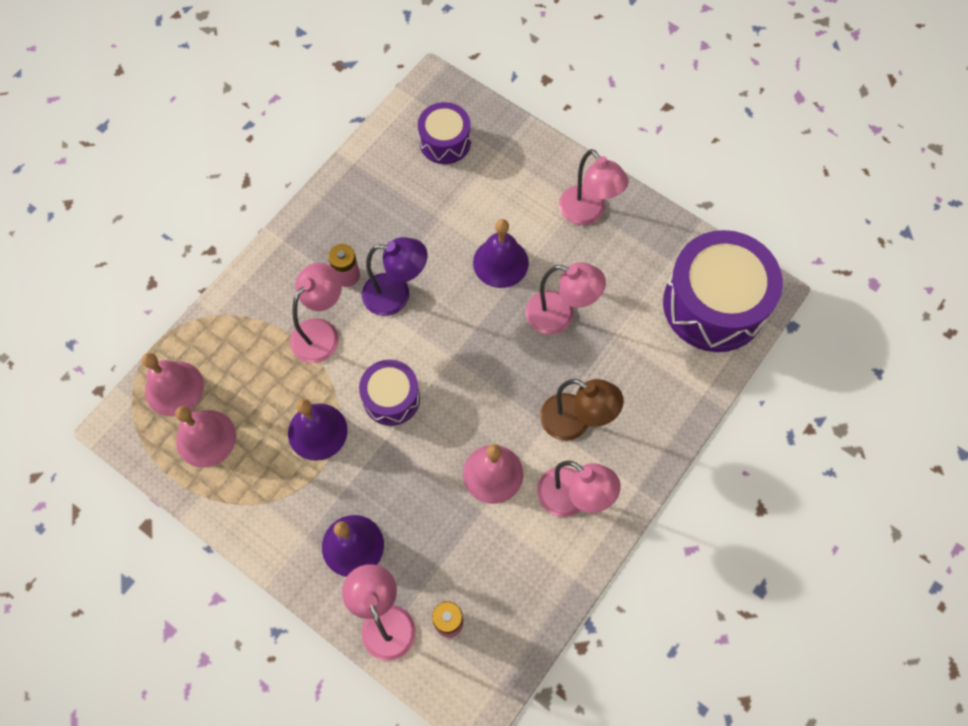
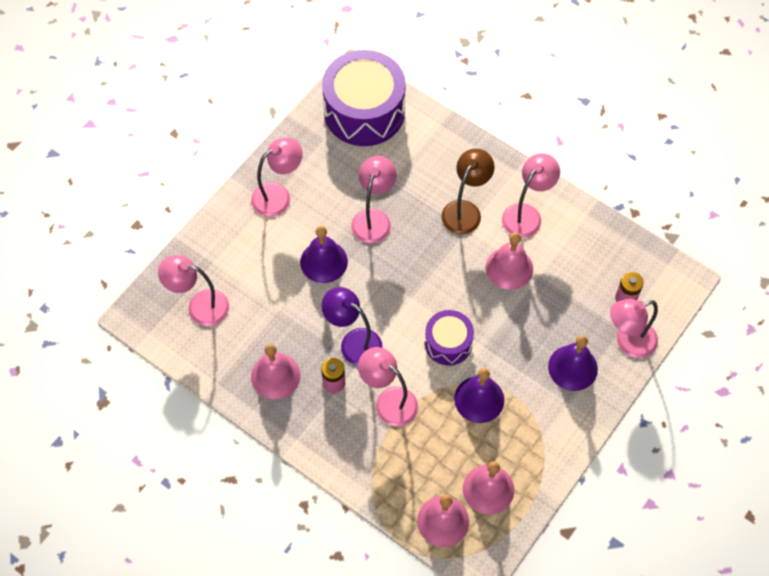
camera: 90 degrees left, 5 degrees down
purple lamp [362,237,427,316] -> purple lamp turned 60 degrees counterclockwise [322,287,383,366]
purple drum [418,102,471,164] -> pink lamp [158,255,229,326]
none -> pink bell [251,344,300,399]

